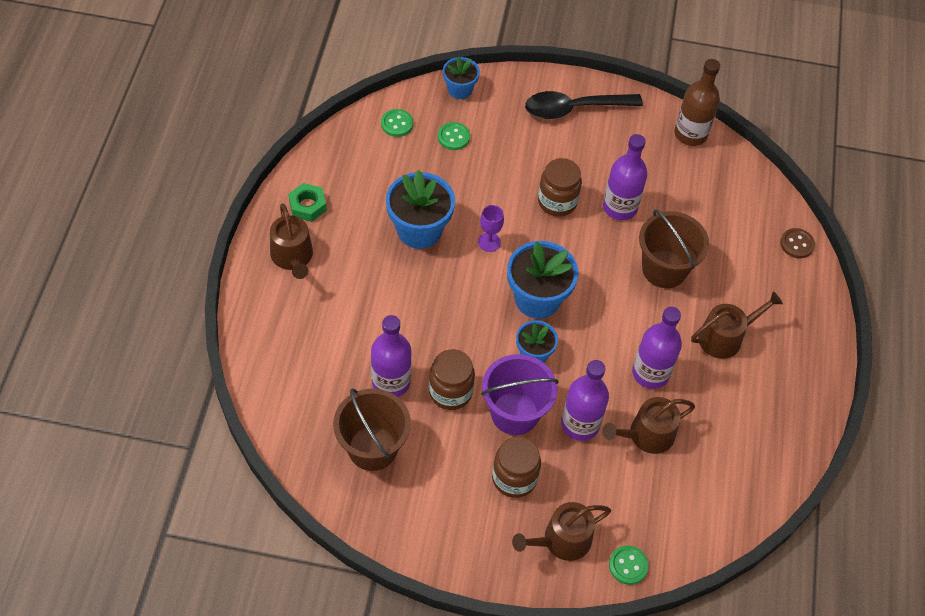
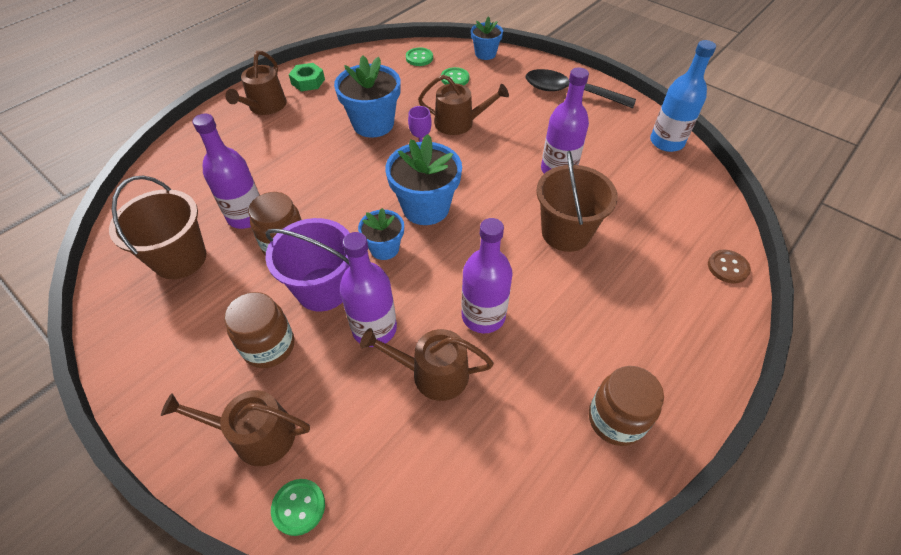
camera: 35 degrees right, 5 degrees down
brown jar [538,158,582,217] -> brown jar moved to [589,366,664,446]
brown bottle [674,59,720,146] -> blue bottle [650,40,716,152]
brown watering can [691,291,783,359] -> brown watering can moved to [418,75,509,135]

